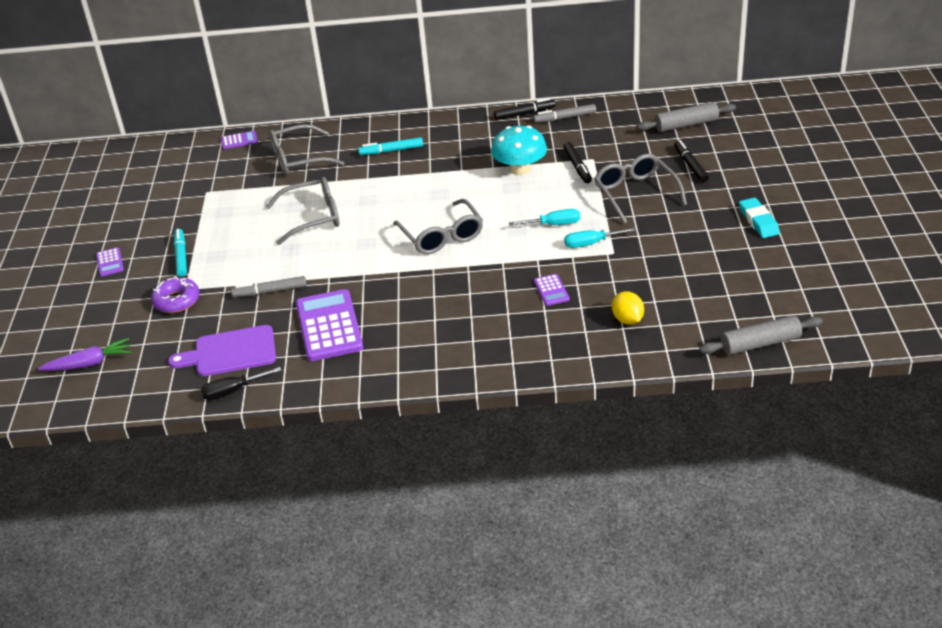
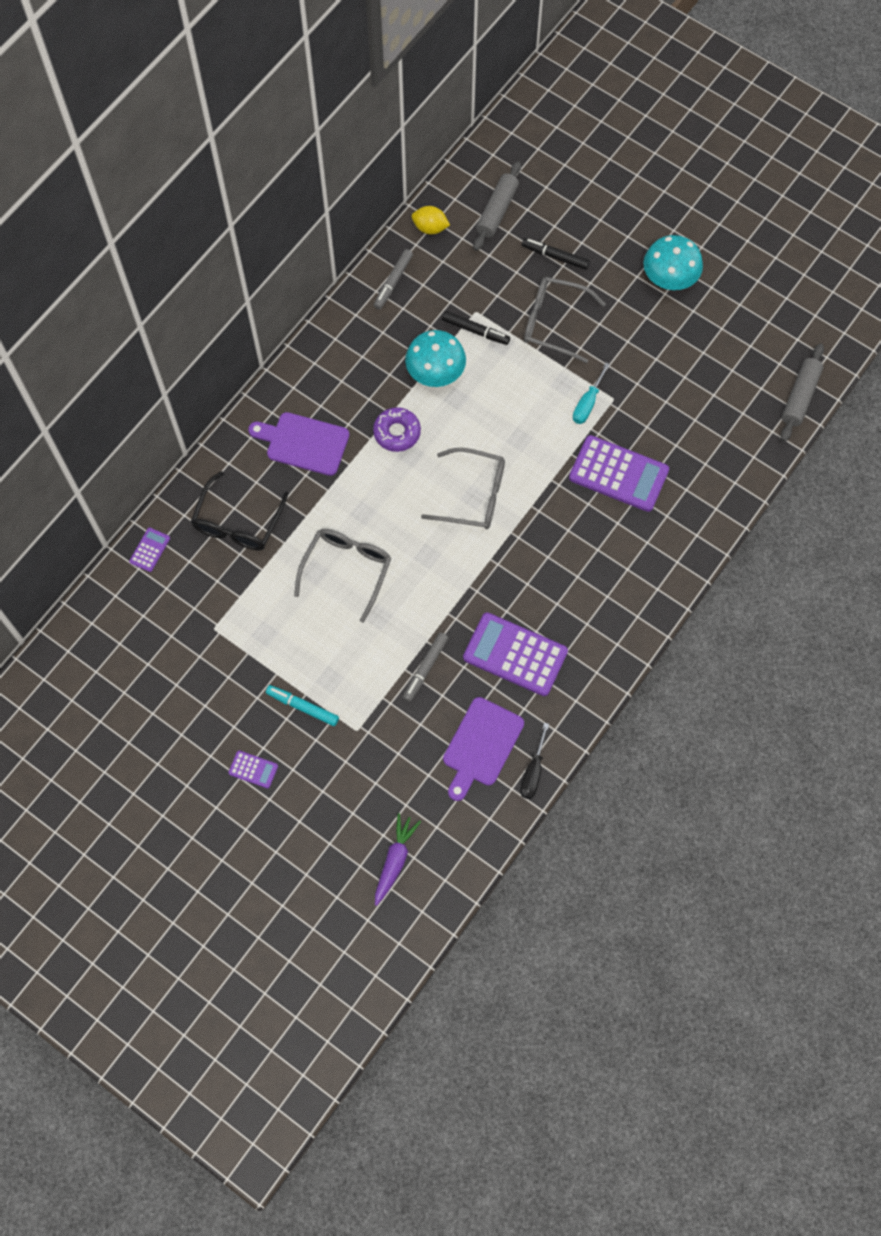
camera: 55 degrees left, 30 degrees up
purple donut [151,276,200,313] -> purple donut moved to [373,407,421,452]
grey glasses [269,124,345,175] -> black glasses [191,471,289,550]
turquoise marker [358,137,423,155] -> purple cutting board [248,412,350,476]
black marker [494,98,556,120] -> none
turquoise screwdriver [509,209,580,226] -> none
purple calculator [534,274,570,306] -> purple calculator [569,435,669,512], size x2.17
yellow lemon [612,291,644,325] -> yellow lemon moved to [412,206,450,235]
turquoise eraser [739,198,780,238] -> turquoise mushroom [643,235,703,290]

